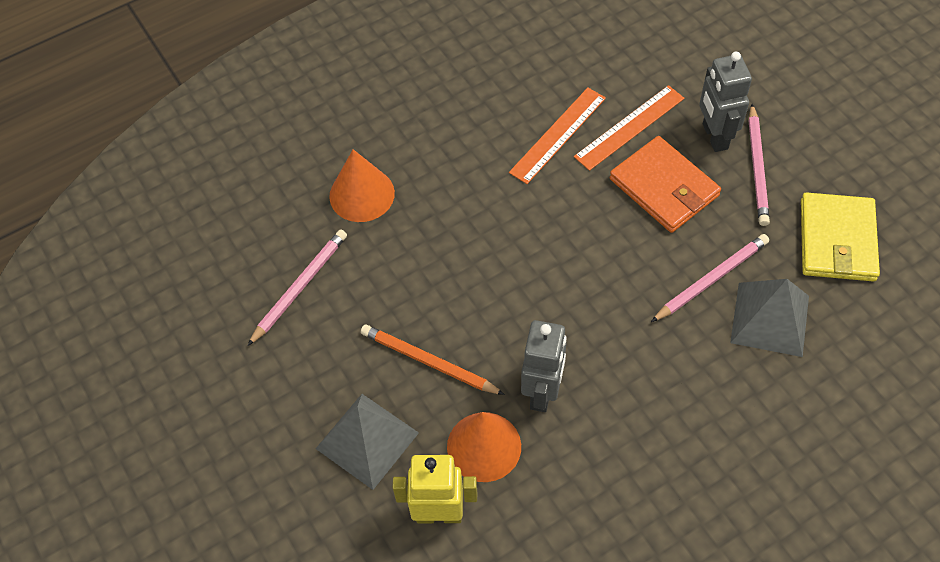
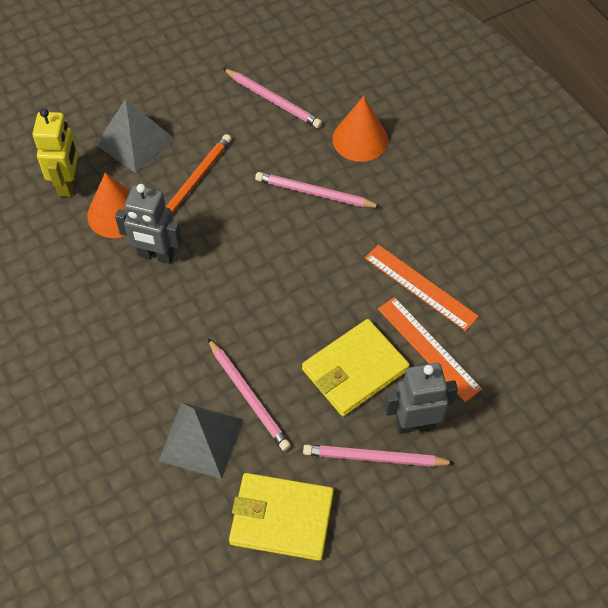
camera: 90 degrees right, 0 degrees up
orange wallet [610,136,721,233] -> yellow wallet [302,319,410,416]
none -> pink pencil [255,172,381,208]

